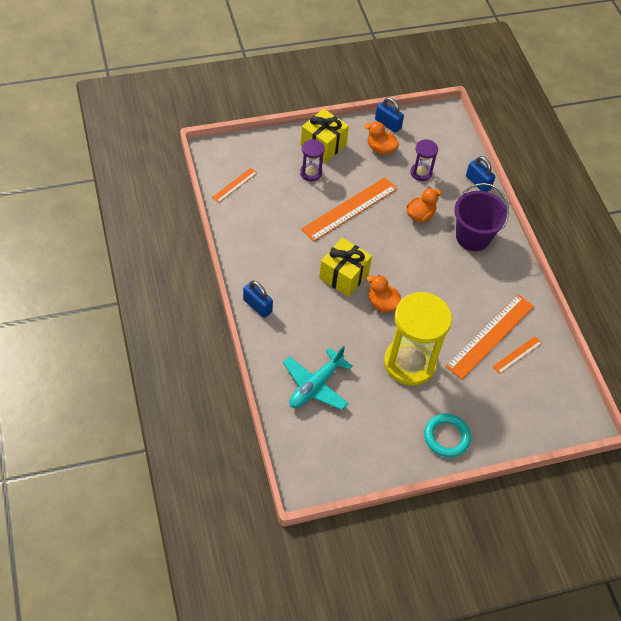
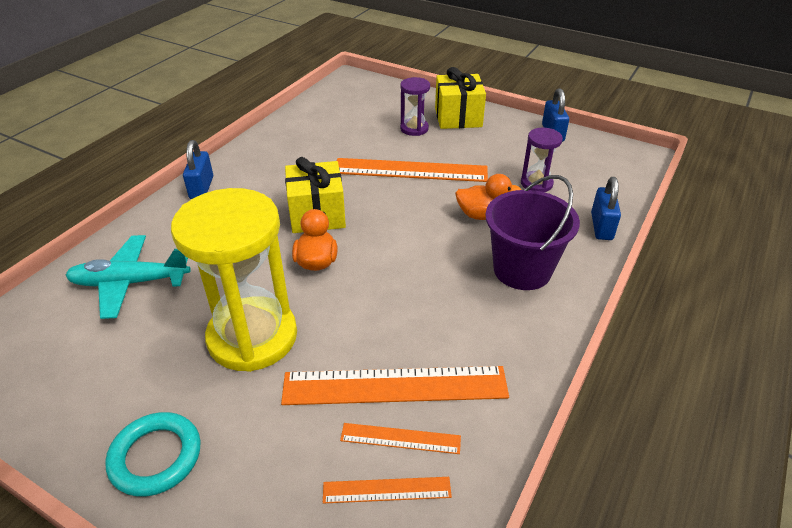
camera: 50 degrees right, 15 degrees down
orange ruler [212,168,257,203] -> orange ruler moved to [323,477,452,504]
orange duck [364,122,399,155] -> none

